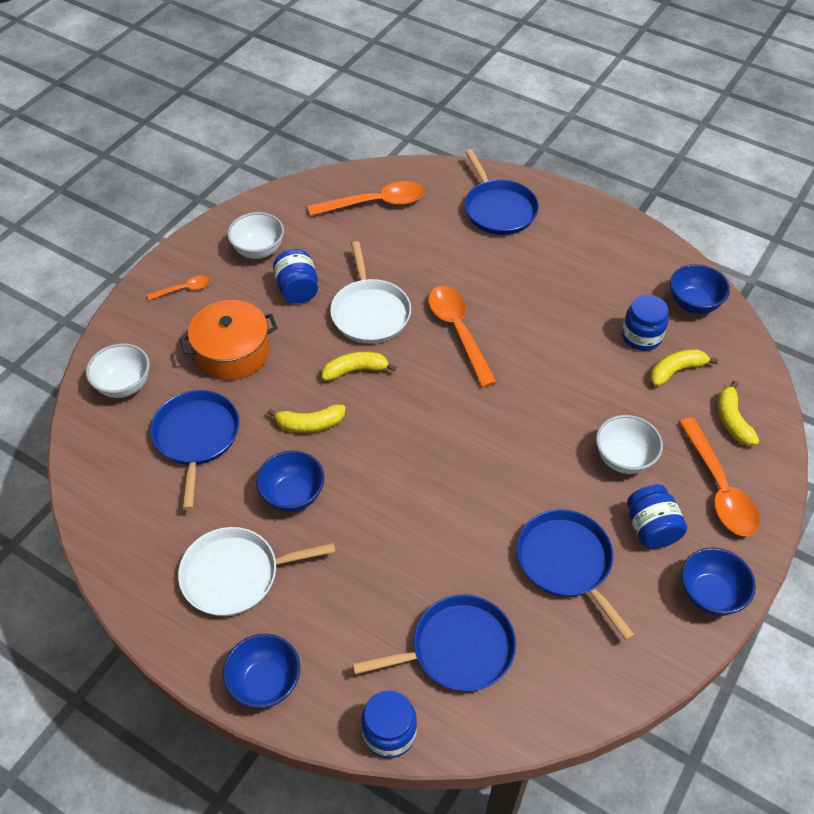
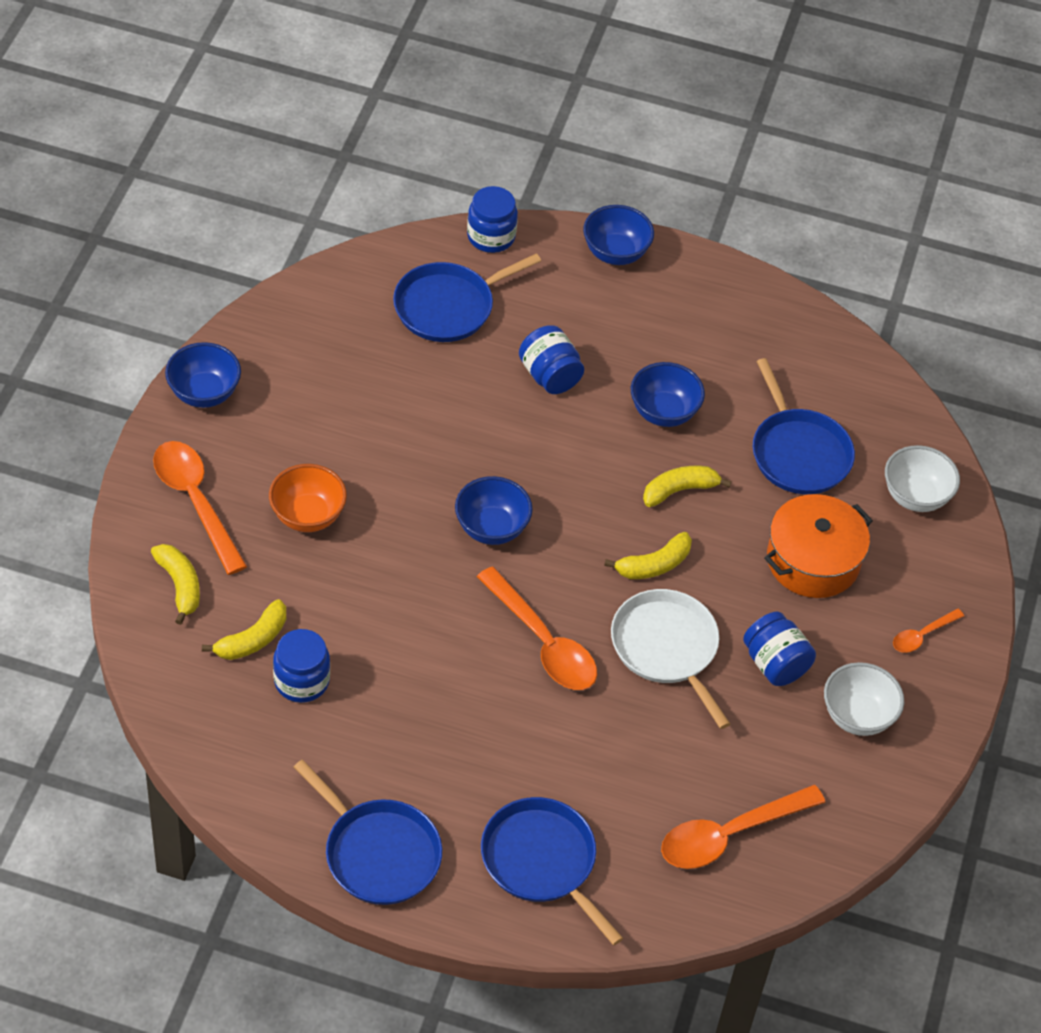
camera: 160 degrees right, 0 degrees up
white pan [178,527,336,616] -> none
blue pan [516,509,635,641] -> blue pan moved to [294,760,442,905]
white bowl [596,415,663,474] -> orange bowl [269,464,347,532]
blue jar [627,484,687,549] -> blue jar moved to [519,325,584,394]
blue bowl [670,264,730,314] -> blue bowl moved to [455,476,533,545]

